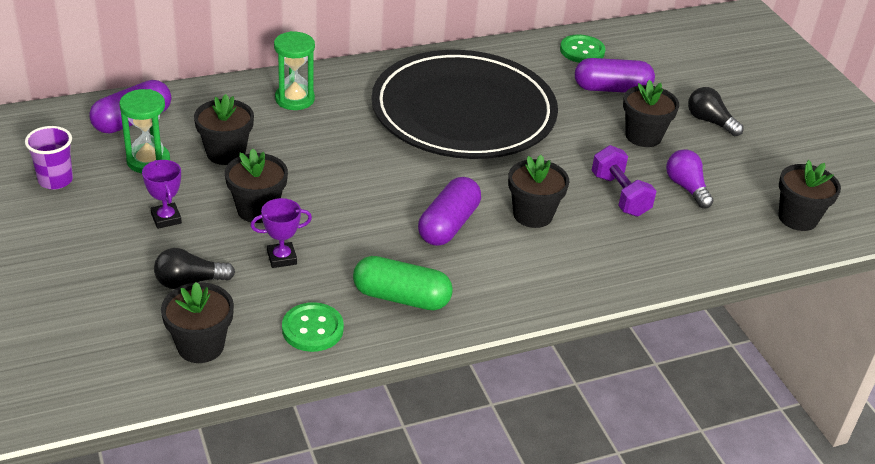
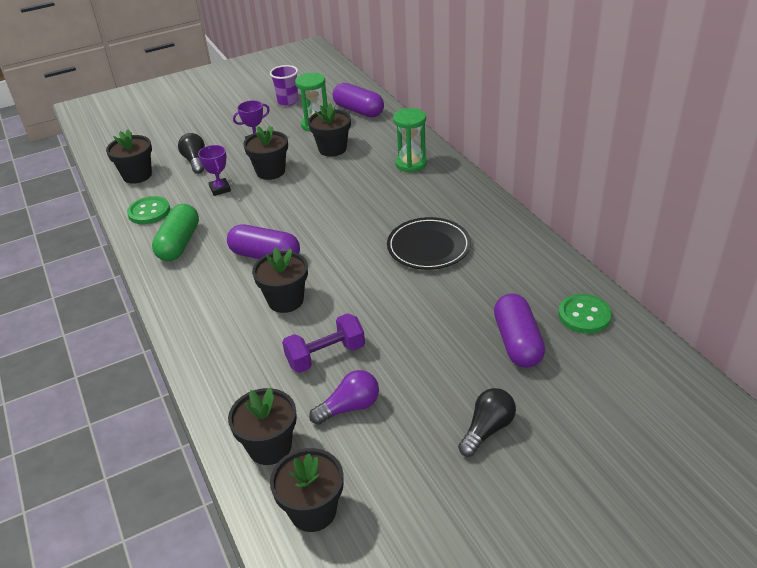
camera: 90 degrees right, 0 degrees up
black plate [371,50,558,159] -> black plate [387,217,471,270], size x0.48
black flower pot [623,80,679,147] -> black flower pot moved to [228,387,297,465]

